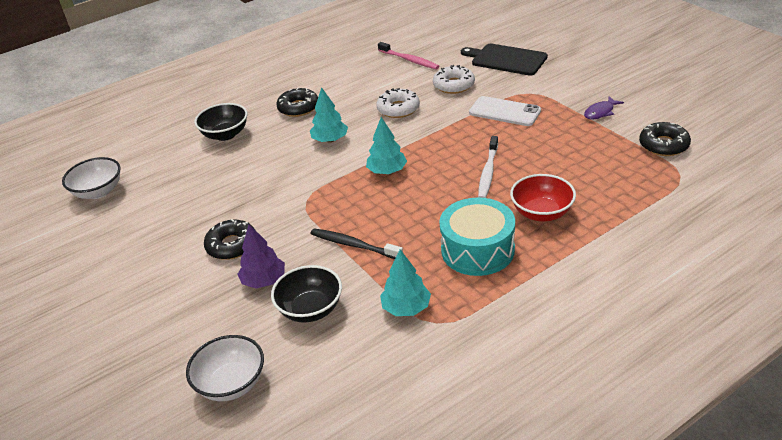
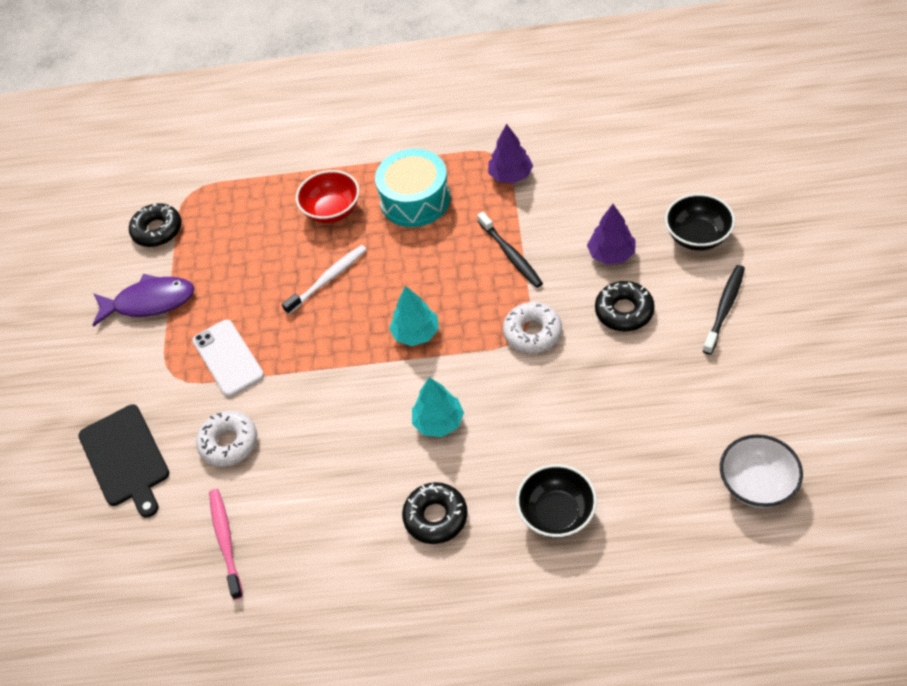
camera: 145 degrees left, 15 degrees up
white bowl [186,335,264,401] -> none
black bowl [271,265,342,323] -> black bowl moved to [665,194,735,251]
white donut [376,88,420,118] -> white donut moved to [503,302,562,353]
turquoise tree [380,250,431,316] -> purple tree [488,124,533,183]
purple fish [584,96,624,119] -> purple fish [93,274,195,327], size x1.80
none -> black toothbrush [703,265,745,355]

